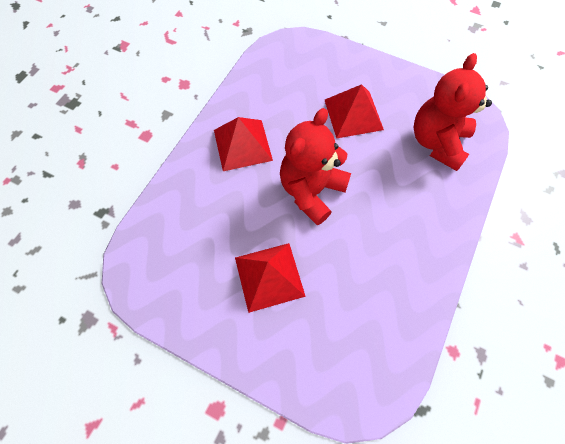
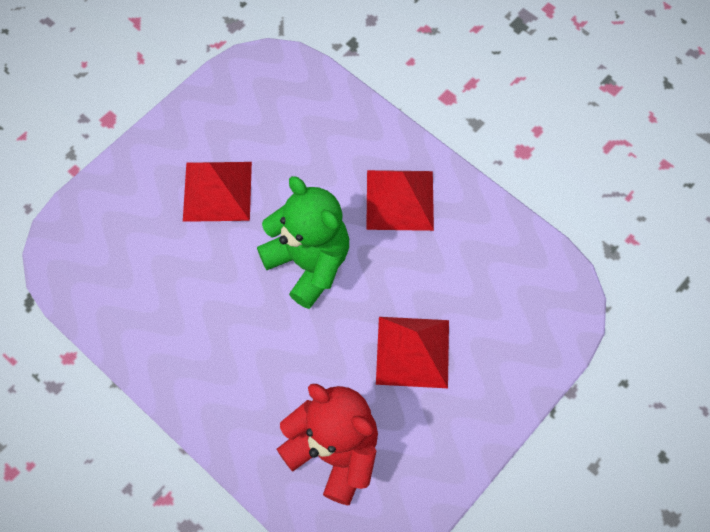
camera: 105 degrees right, 0 degrees up
red teddy bear [280,108,351,225] -> green teddy bear [257,176,349,309]

